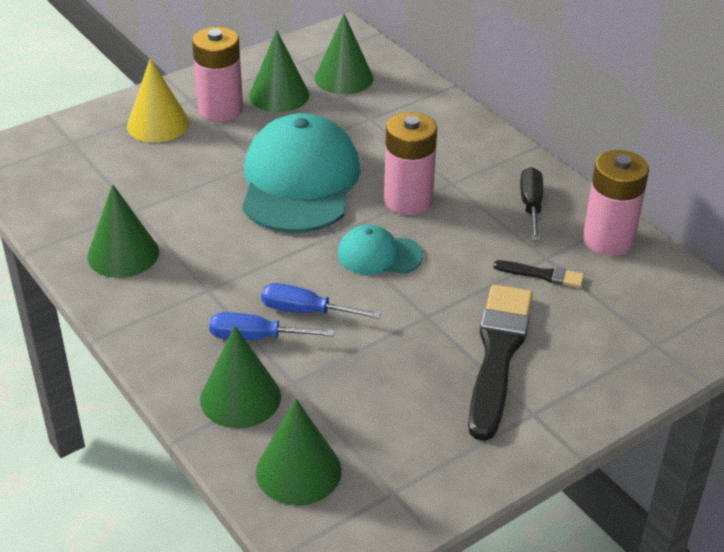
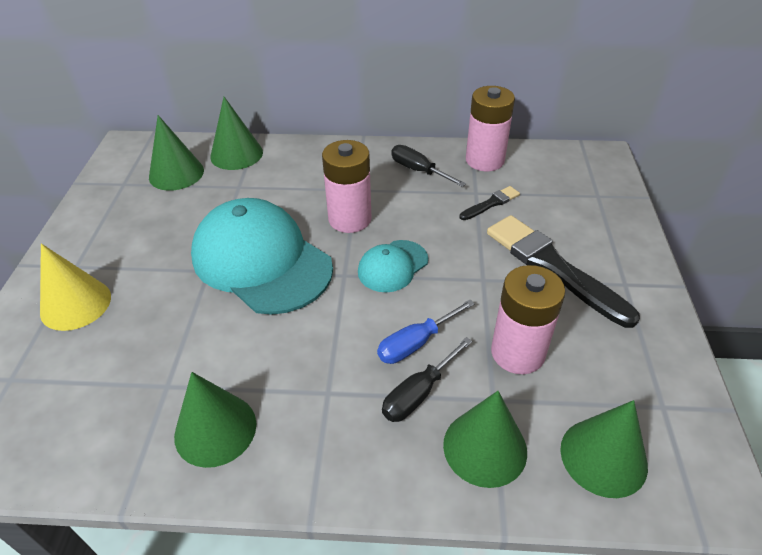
camera: 50 degrees left, 5 degrees up
pink battery [192,27,243,122] -> pink battery moved to [491,265,565,374]
blue screwdriver [209,312,335,340] -> black screwdriver [382,337,472,422]
green cone [249,30,309,112] -> green cone moved to [210,97,263,170]

